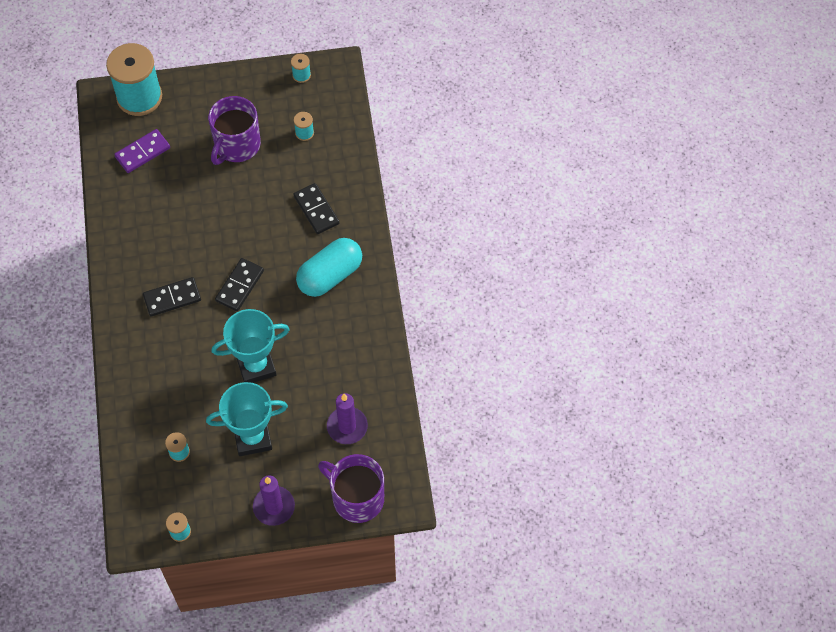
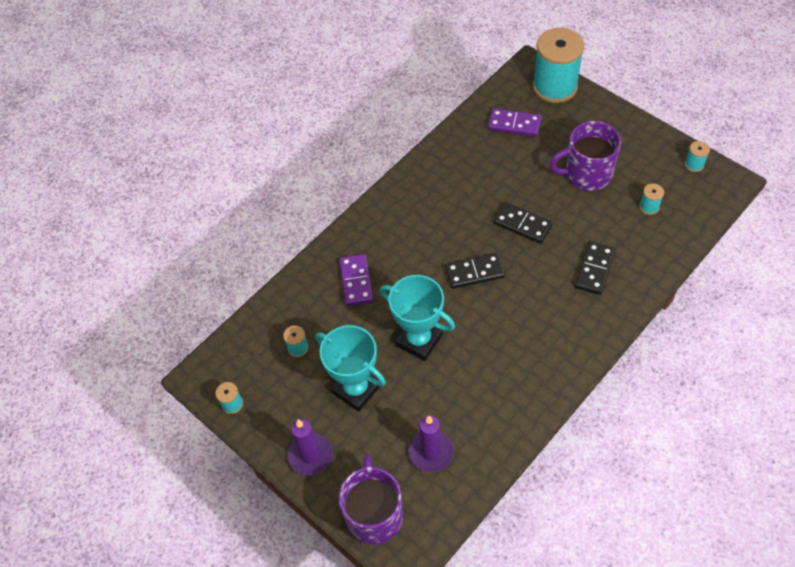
camera: 55 degrees right, 5 degrees down
black domino [143,277,201,317] -> black domino moved to [493,202,553,244]
turquoise capsule [296,238,362,297] -> none
none -> purple domino [339,254,373,306]

